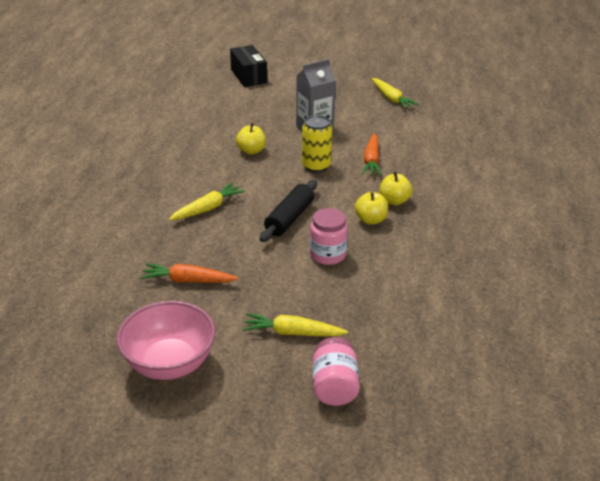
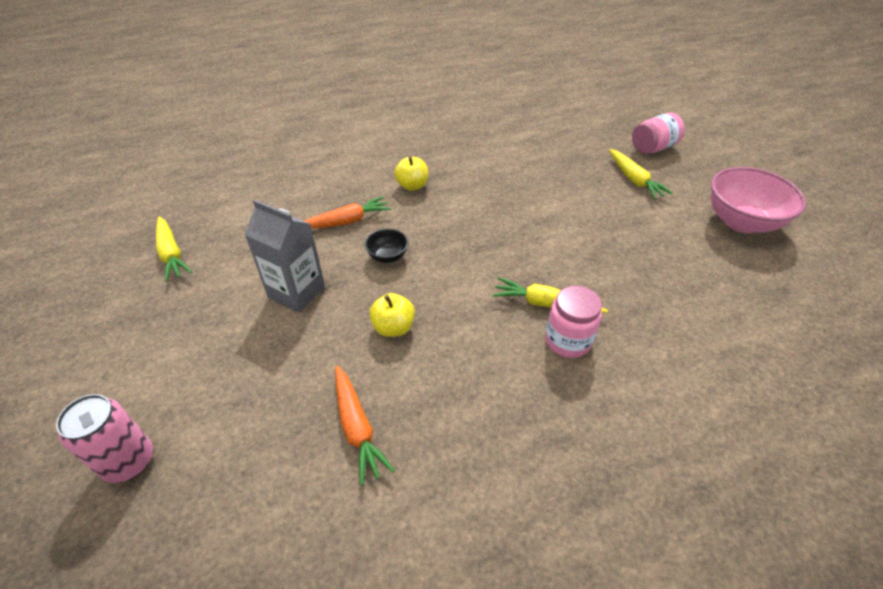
camera: 120 degrees left, 10 degrees up
orange carrot [140,263,238,283] -> orange carrot moved to [335,366,395,486]
black box [230,45,267,87] -> pink can [56,394,153,483]
black rolling pin [260,180,317,242] -> none
yellow can [302,115,332,173] -> black bowl [365,228,408,263]
pink jar [310,208,348,265] -> pink jar moved to [545,286,602,358]
yellow apple [355,192,388,225] -> none
yellow carrot [372,78,419,109] -> yellow carrot turned 120 degrees clockwise [156,217,192,282]

